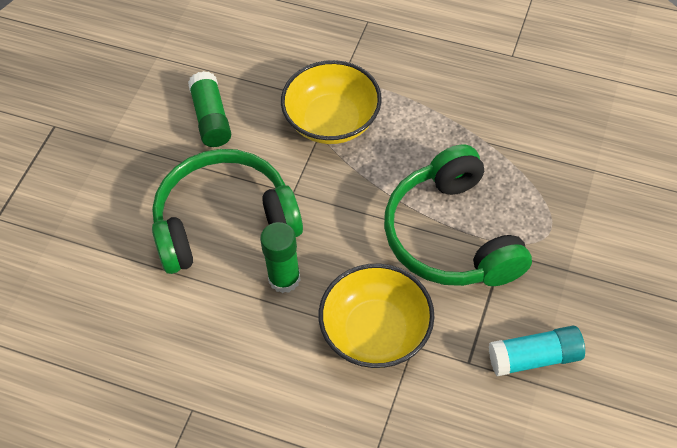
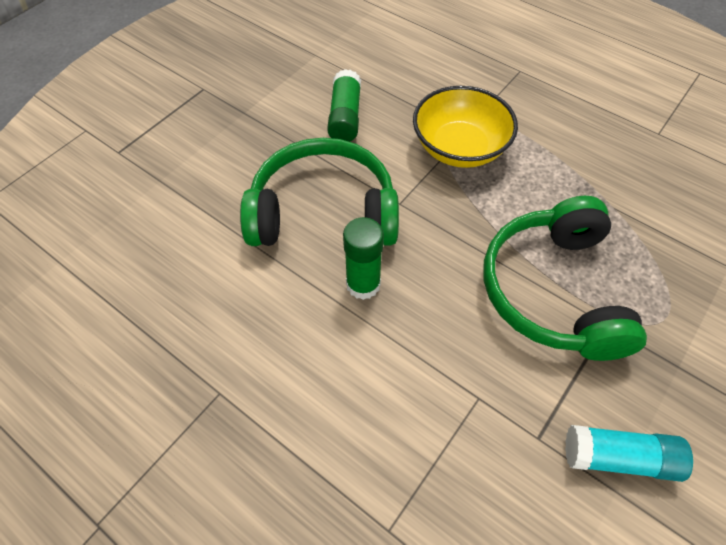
camera: 15 degrees right, 0 degrees up
yellow bowl [319,264,435,368] -> none

